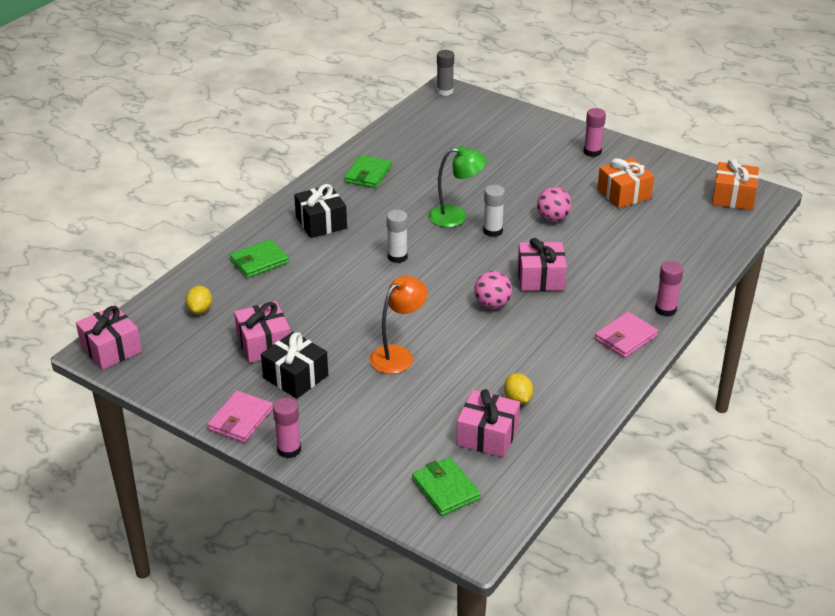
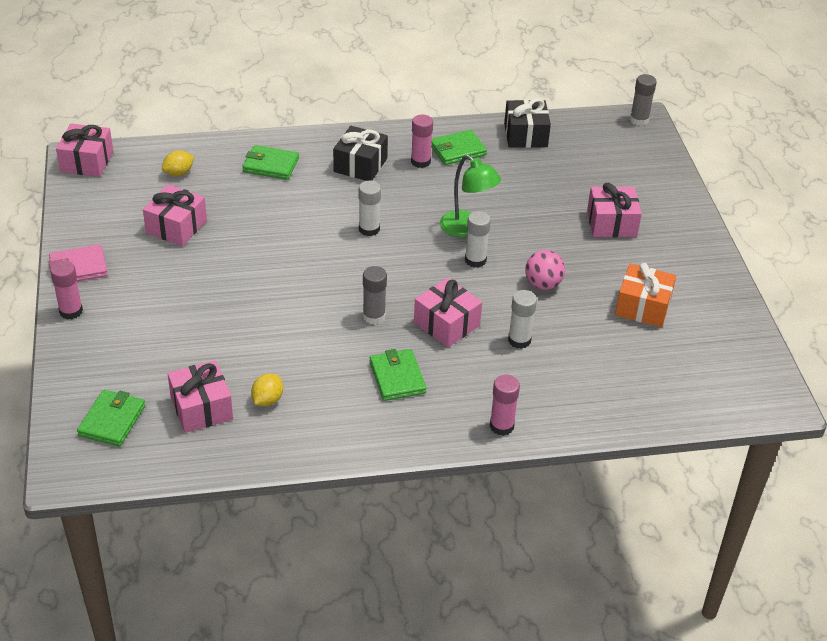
camera: 45 degrees right, 5 degrees up
black gift [261,332,328,399] -> black gift moved to [504,98,551,148]
orange lamp [369,276,427,374] -> none
pink ball [474,271,512,309] -> grey glue stick [363,266,387,325]
pink glue stick [584,108,606,157] -> pink glue stick moved to [411,115,433,168]
pink wallet [595,312,658,358] -> none
orange gift [712,159,759,210] -> none
none -> green wallet [370,349,427,401]
none -> white glue stick [508,290,537,349]
none -> pink gift [587,183,642,237]

